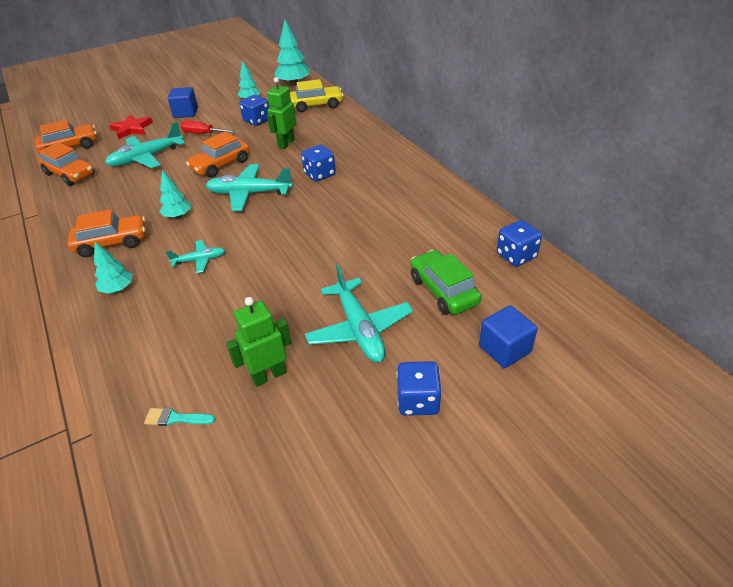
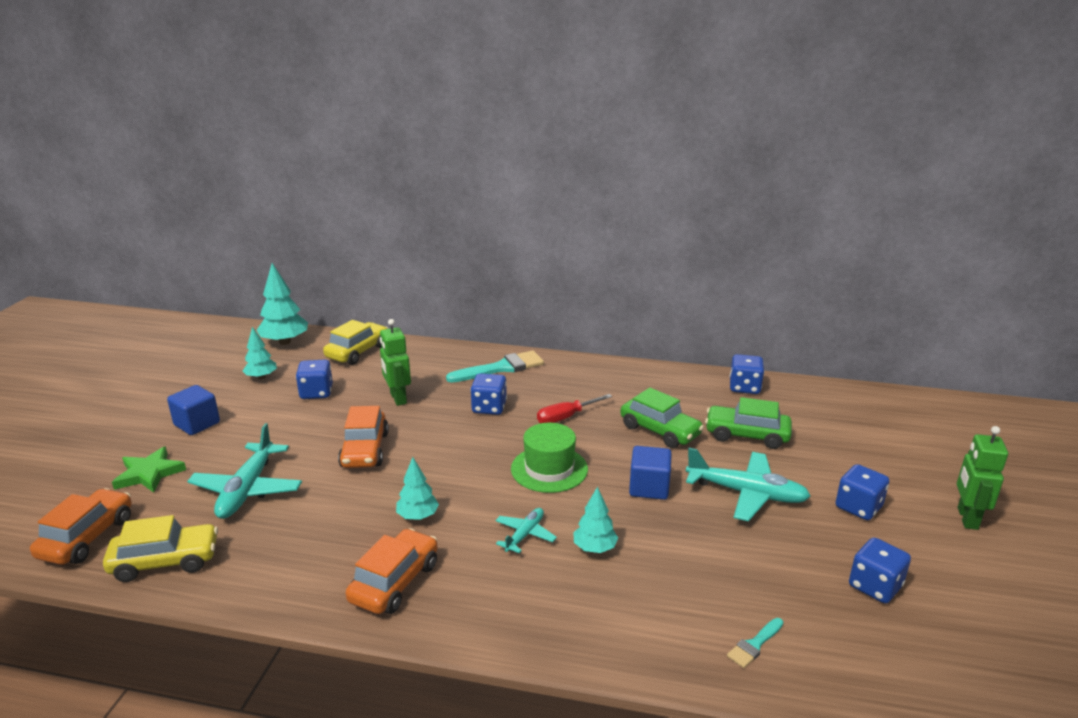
camera: 50 degrees left, 15 degrees down
orange car [38,142,95,186] -> yellow car [103,515,218,582]
turquoise tree [94,242,133,294] -> turquoise tree moved to [573,486,618,553]
red star [109,115,153,139] -> green star [112,446,186,493]
red screwdriver [180,120,237,134] -> red screwdriver moved to [537,394,612,423]
turquoise plane [205,164,293,211] -> none
green robot [226,297,292,387] -> green robot moved to [957,426,1008,530]
blue cube [479,305,537,368] -> blue cube moved to [629,446,672,500]
none -> turquoise brush [446,350,544,383]
none -> green hat [511,423,588,493]
none -> green car [620,388,704,448]
none -> blue dice [849,537,911,604]

